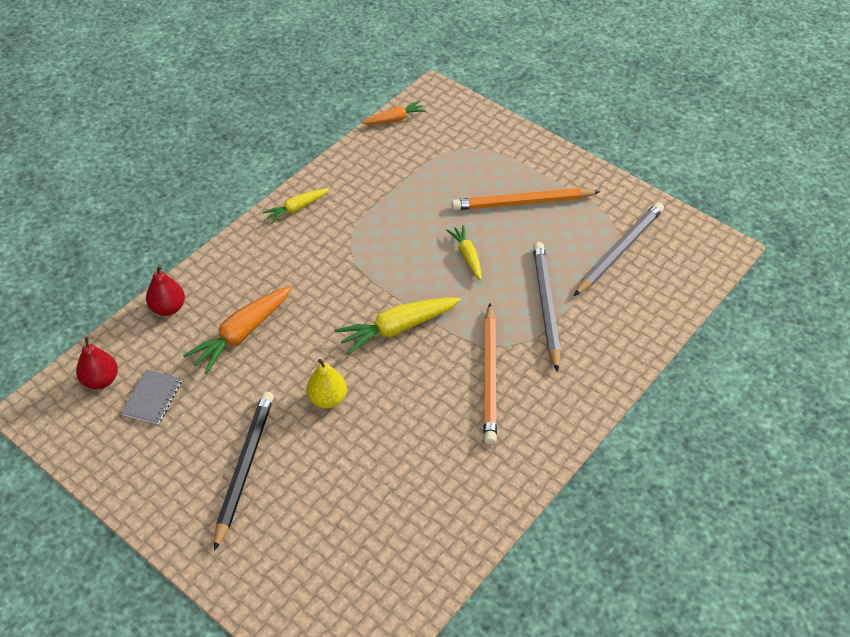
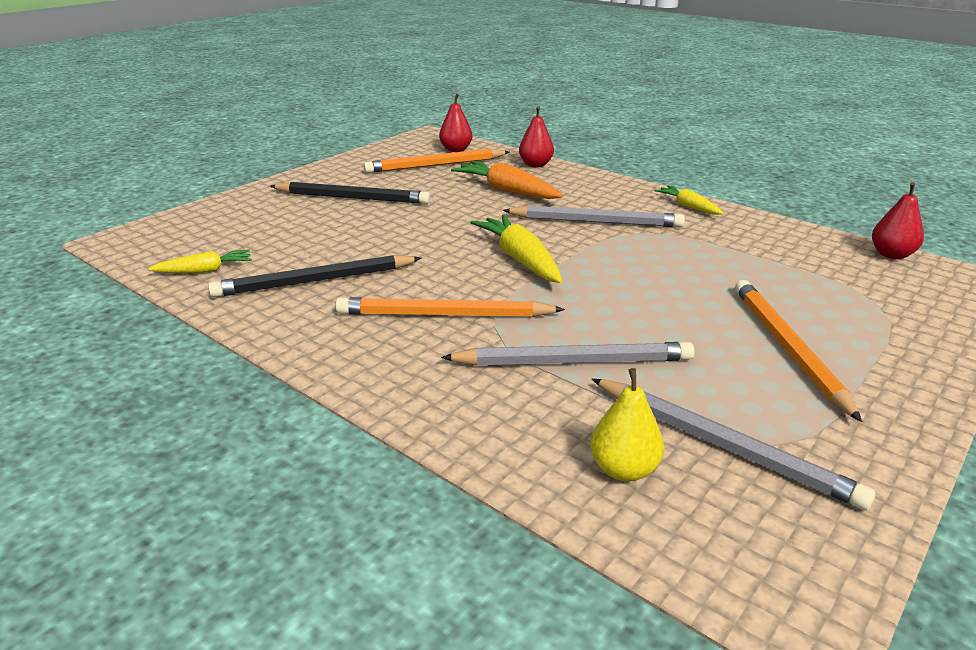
camera: 90 degrees right, 20 degrees down
grey notebook [121,369,182,424] -> orange pencil [364,149,510,173]
yellow pear [306,359,347,409] -> yellow pear moved to [590,368,664,482]
orange carrot [361,100,426,124] -> red pear [872,182,924,259]
yellow carrot [446,225,481,280] -> yellow carrot moved to [148,249,252,273]
none -> black pencil [208,255,421,297]
none -> grey pencil [503,206,685,227]

